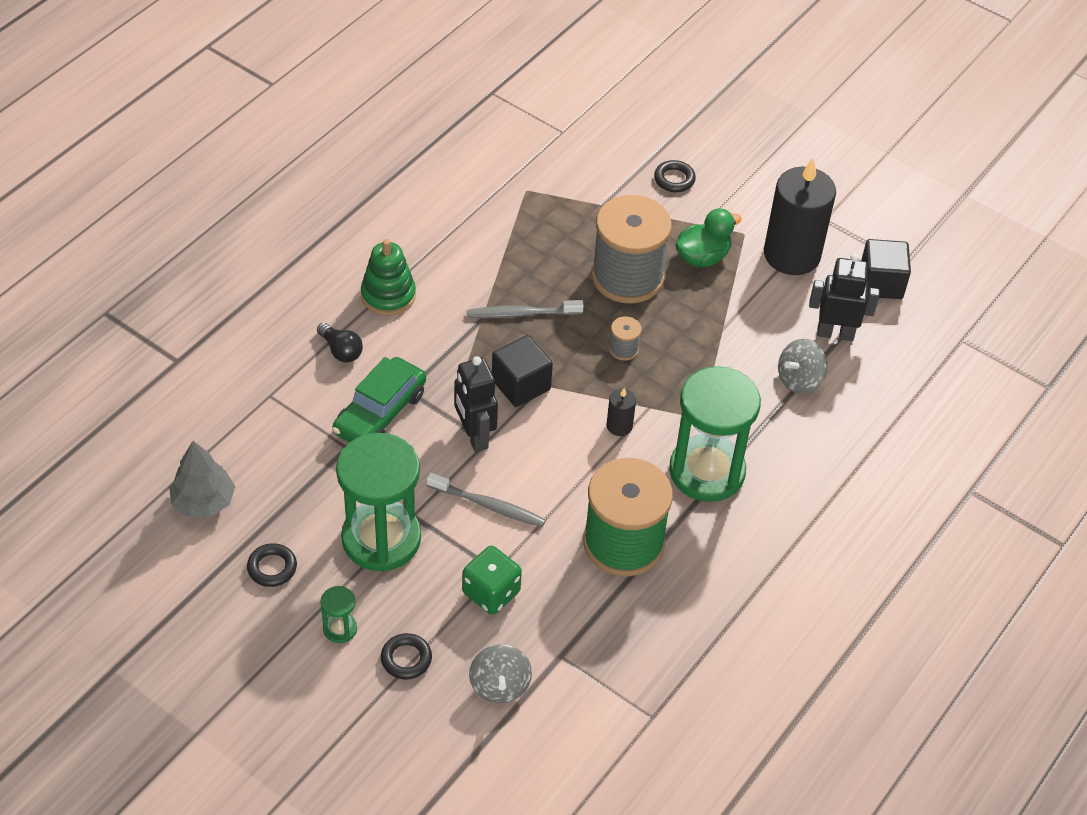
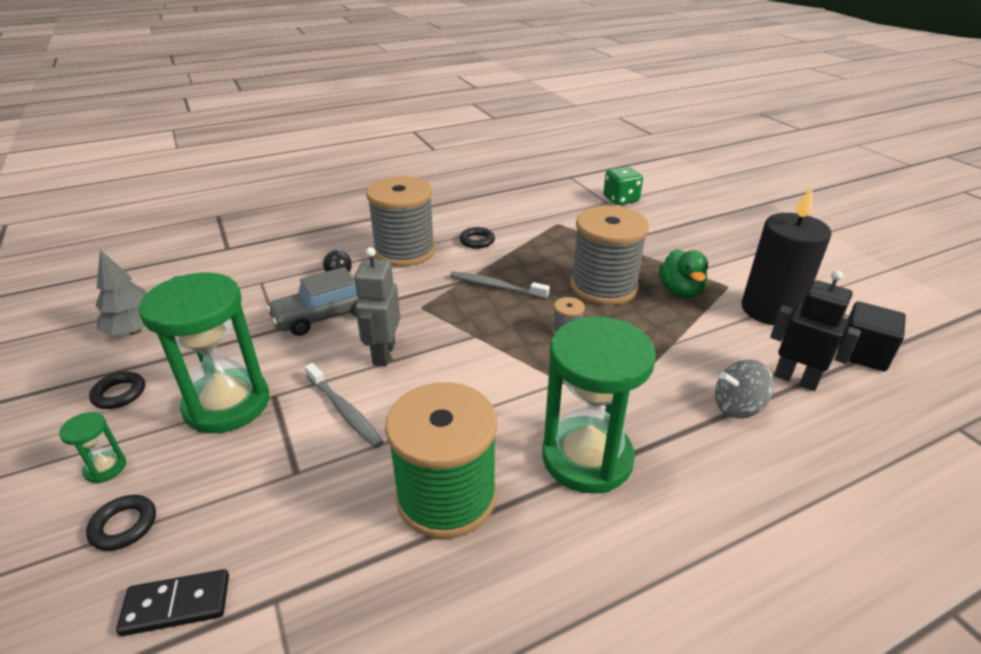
camera: 30 degrees right, 15 degrees down
green car [332,357,426,443] -> grey car [266,267,359,336]
green stacking toy [361,239,416,316] -> grey spool [366,176,436,267]
black robot [454,356,498,452] -> grey robot [354,247,400,366]
green dice [462,546,522,615] -> green dice moved to [603,167,643,205]
grey spinning top [469,644,532,703] -> black domino [116,569,229,636]
black cube [492,335,553,407] -> none
black candle [606,388,636,436] -> none
black ring [654,160,696,192] -> black ring moved to [460,227,495,249]
green duck [676,209,742,267] -> green duck turned 90 degrees clockwise [659,249,708,298]

